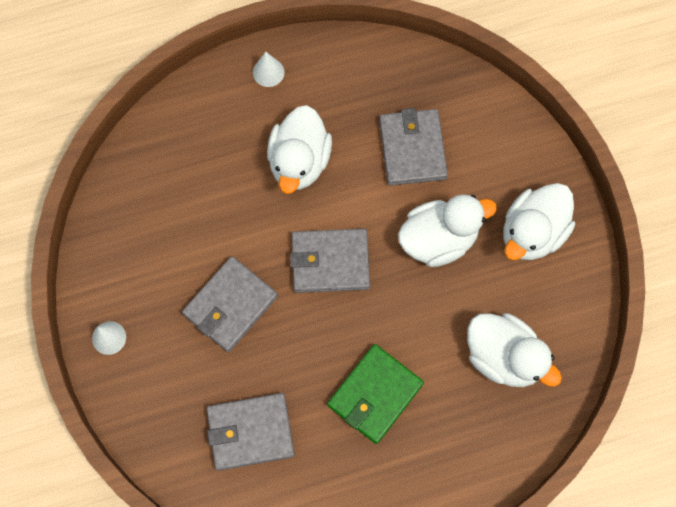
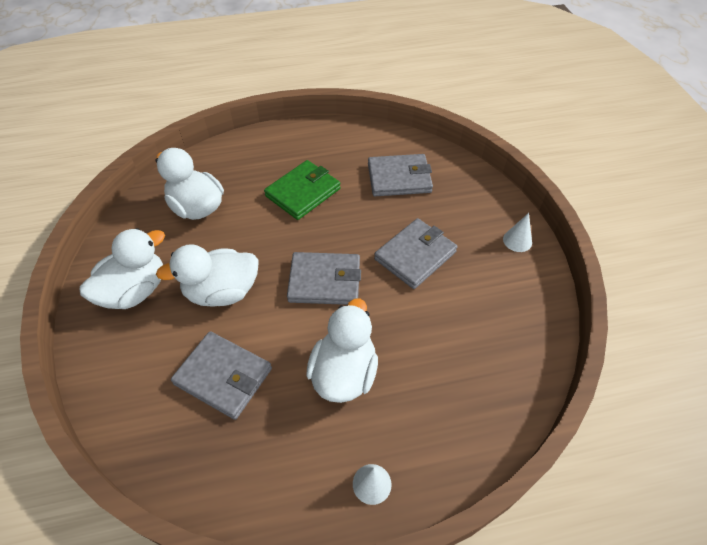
camera: 175 degrees left, 20 degrees down
grey wallet [379,108,448,186] -> grey wallet turned 60 degrees counterclockwise [171,331,272,420]

